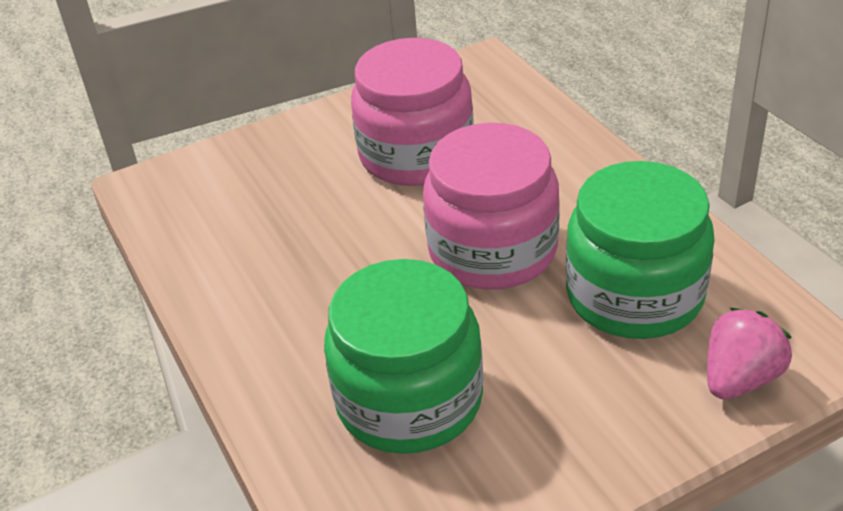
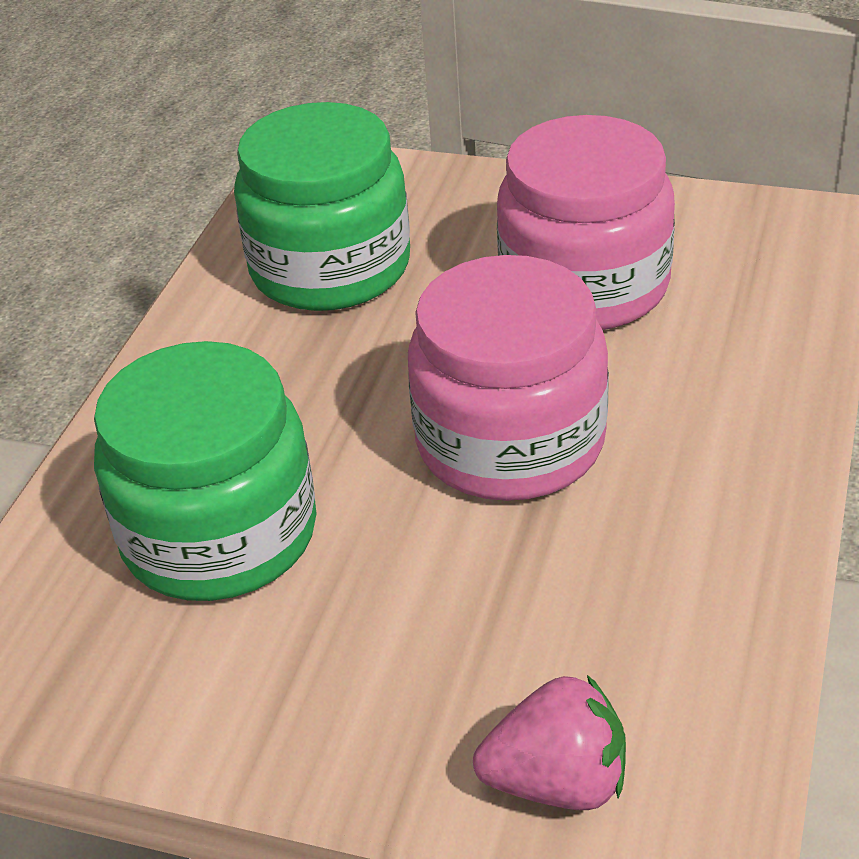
camera: 45 degrees right, 0 degrees up
green jar [565,161,714,339] -> green jar moved to [234,102,410,311]

